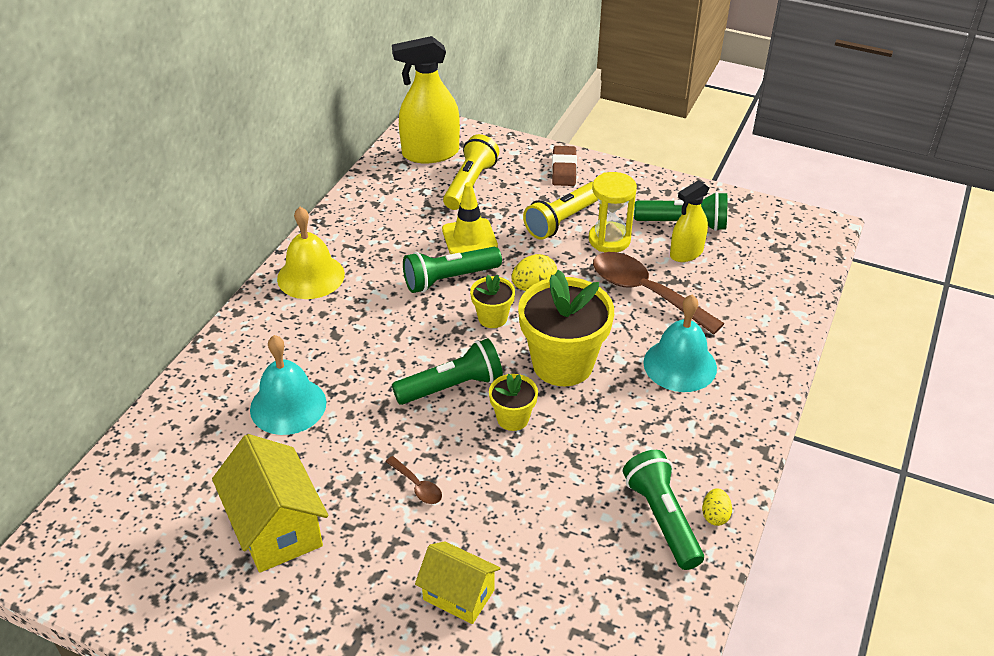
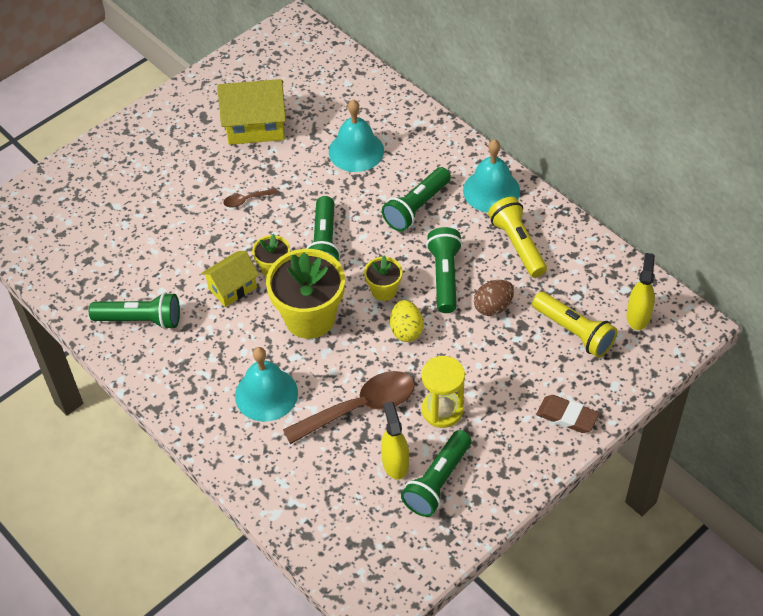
camera: 115 degrees right, 10 degrees up
yellow bell [277,207,345,299] -> turquoise bell [463,140,520,212]
yellow spray bottle [392,36,460,163] -> yellow spray bottle [627,253,655,330], size x0.61
yellow house [415,541,501,624] -> yellow house moved to [201,250,259,307]
yellow traffic cone [442,182,498,254] -> brown egg [474,280,514,316]
yellow flashlight [523,182,598,240] -> yellow flashlight moved to [488,197,547,278]
yellow egg [702,488,732,526] -> none
none -> green flashlight [382,167,451,231]

